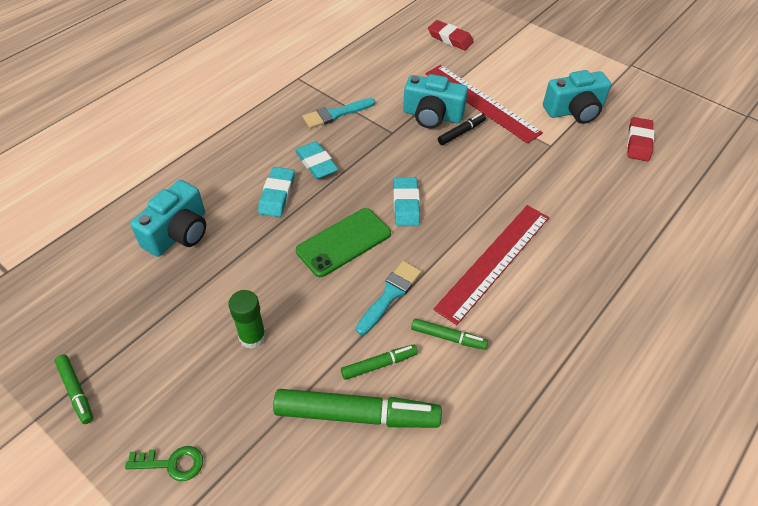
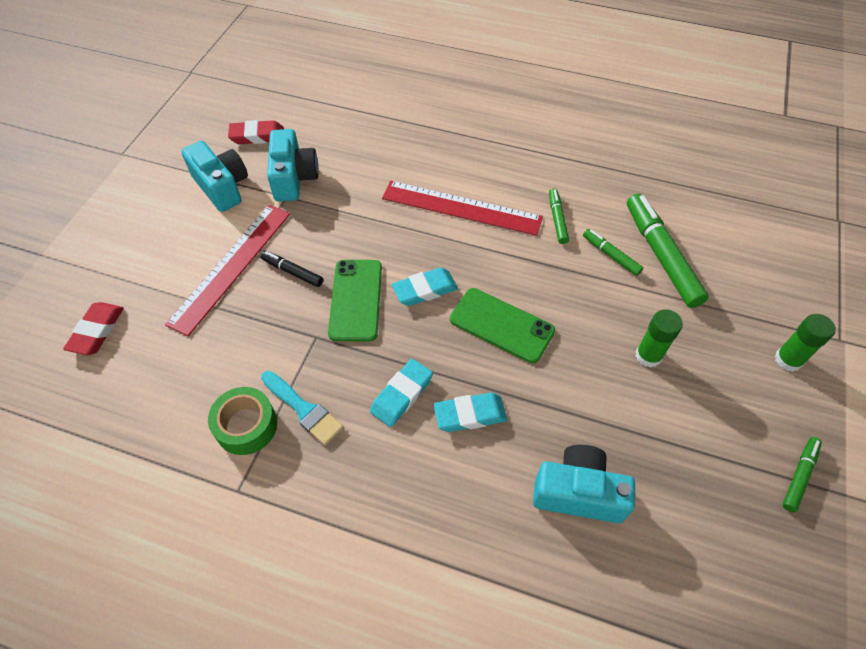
camera: 110 degrees left, 5 degrees up
green key [125,446,203,481] -> green glue stick [775,314,836,372]
turquoise brush [356,261,422,335] -> none
turquoise camera [403,74,468,129] -> turquoise camera moved to [267,129,319,201]
none -> green tape [208,387,277,455]
none -> green phone [328,260,382,342]

